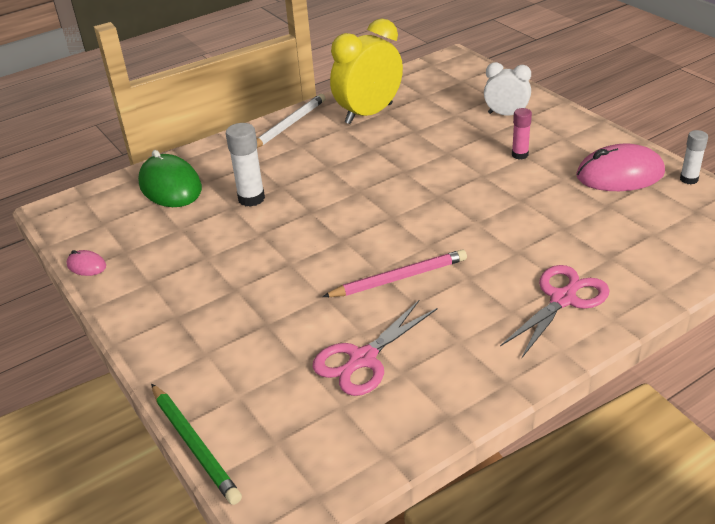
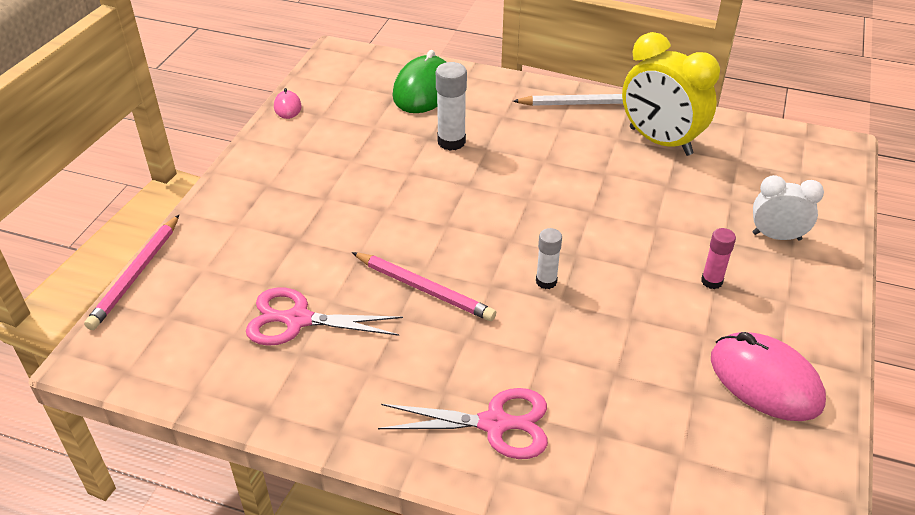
camera: 50 degrees right, 5 degrees up
green pencil [151,384,242,505] -> pink pencil [84,215,179,330]
yellow clock [330,19,403,124] -> yellow clock turned 150 degrees counterclockwise [622,32,720,156]
white clock [484,62,531,115] -> white clock turned 60 degrees counterclockwise [753,175,824,241]
white glue stick [680,130,708,184] -> white glue stick moved to [536,228,562,289]

